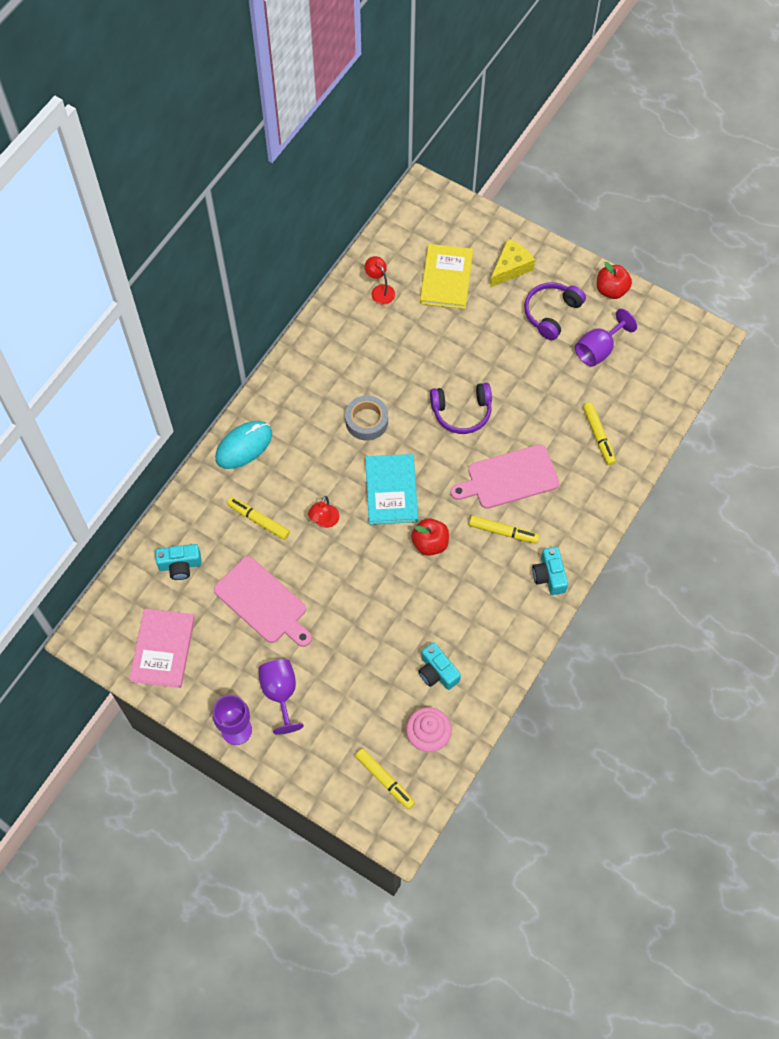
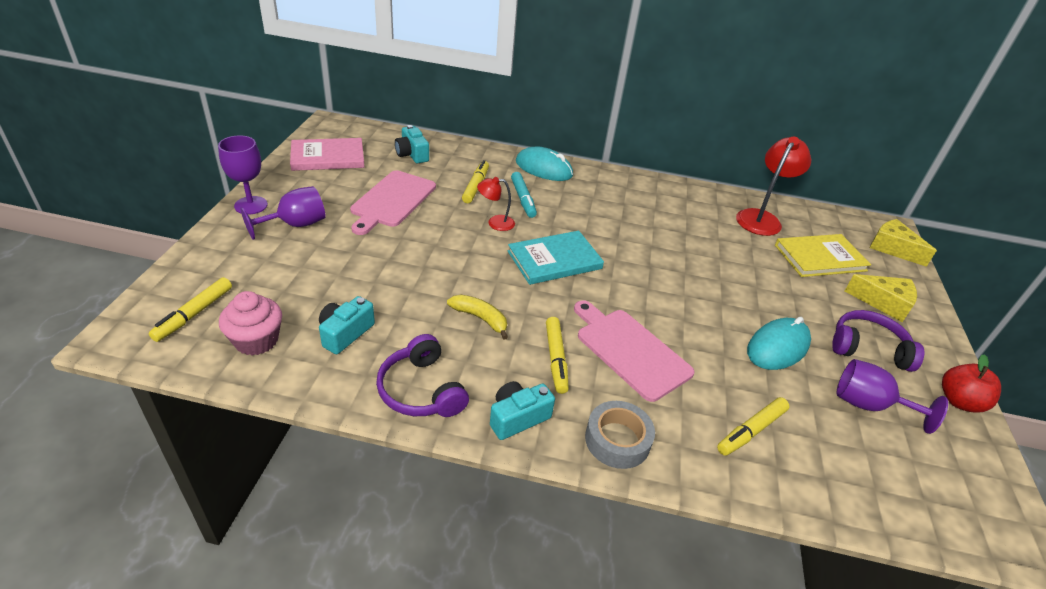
camera: 65 degrees right, 25 degrees down
grey tape [345,396,388,440] -> grey tape moved to [585,401,655,469]
red lamp [365,256,395,305] -> red lamp [736,137,811,236], size x1.80
red apple [411,518,449,556] -> none
purple headphones [430,383,492,434] -> purple headphones moved to [376,334,469,417]
none -> yellow banana [447,295,508,339]
none -> turquoise marker [511,172,537,218]
none -> turquoise mouse [747,317,811,370]
none -> yellow cheese [870,219,937,267]

